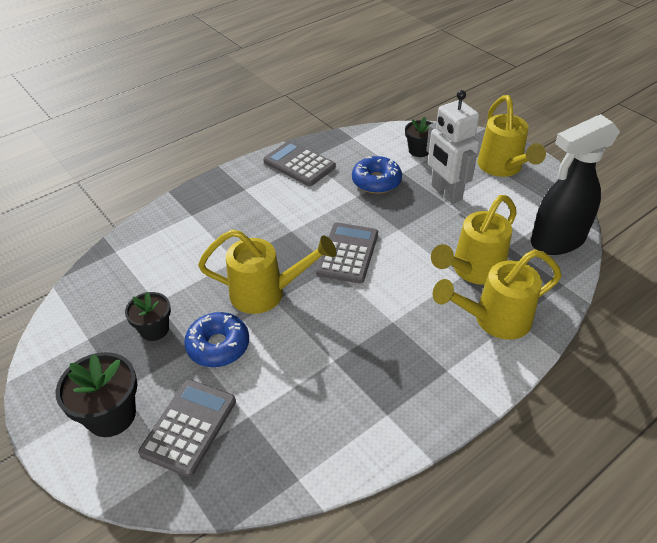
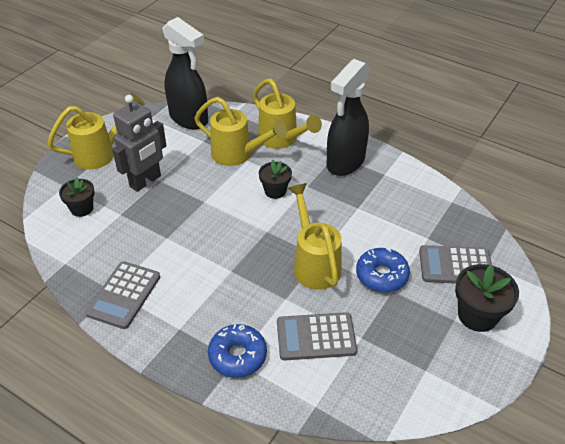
camera: 110 degrees left, 0 degrees up
black flower pot [125,292,171,341] -> black flower pot moved to [259,160,292,199]
grey calculator [316,223,378,284] -> grey calculator moved to [277,312,357,361]
blue donut [352,156,402,194] -> blue donut moved to [208,324,267,378]
white robot [426,90,479,204] -> grey robot [112,95,167,192]
none -> black spray bottle [327,59,370,176]

